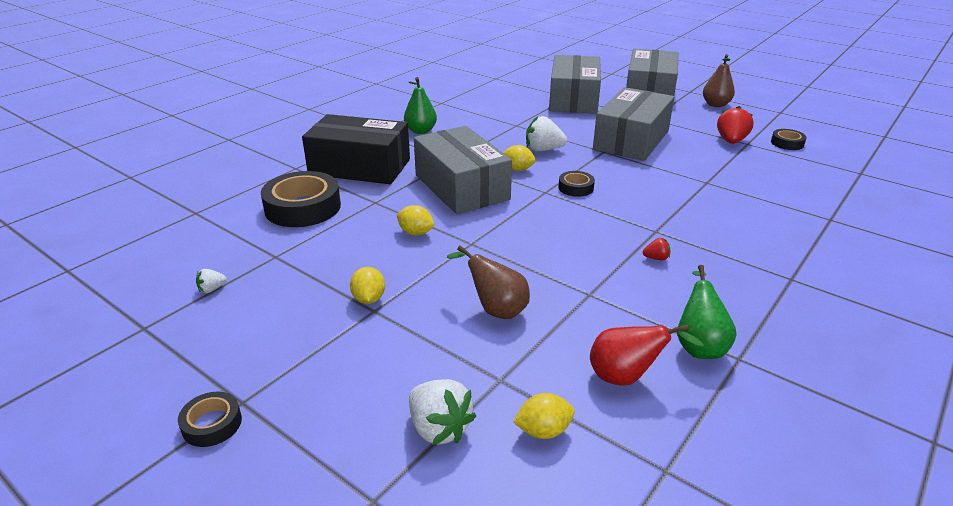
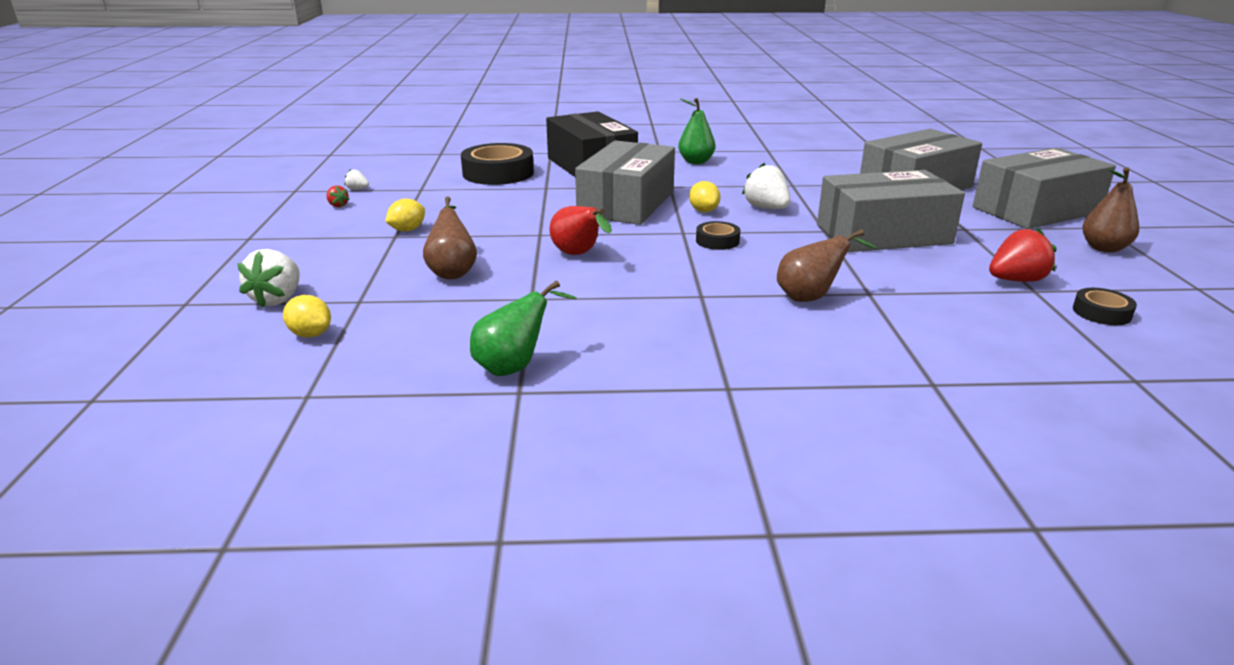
camera: 50 degrees right, 5 degrees down
black tape [178,392,242,447] -> none
yellow lemon [397,205,434,236] -> none
red pear [590,324,704,386] -> red pear moved to [549,206,612,255]
red strawberry [643,238,670,261] -> red strawberry moved to [326,185,350,207]
none -> brown pear [777,229,877,302]

